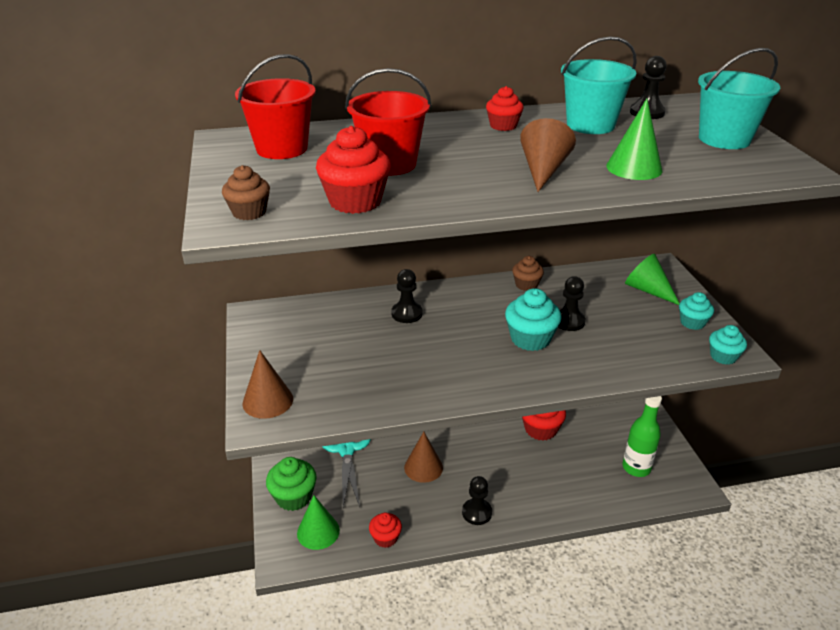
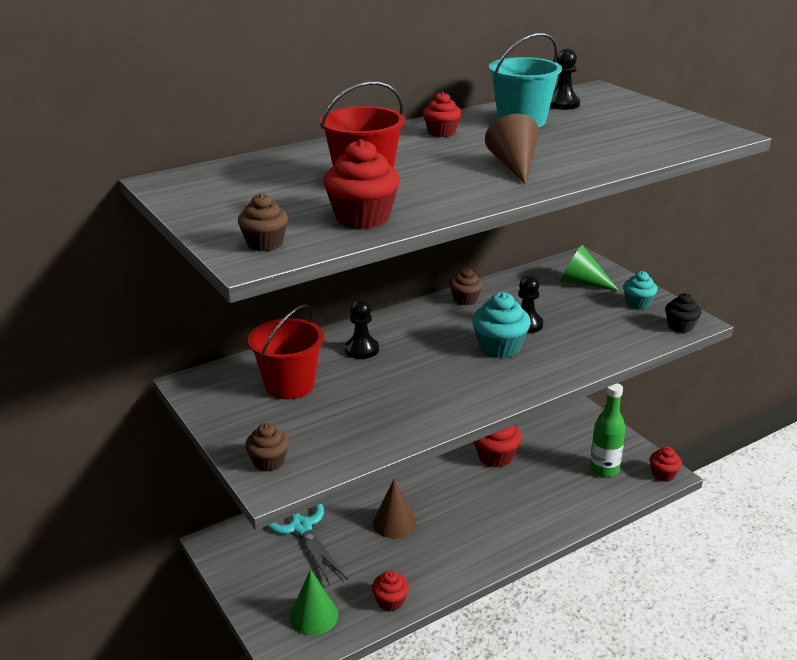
camera: 20 degrees left, 5 degrees down
red bucket [235,54,316,159] -> red bucket moved to [248,304,324,399]
brown cone [243,350,293,419] -> brown cupcake [245,423,289,472]
green cupcake [266,457,317,511] -> none
black pawn [462,476,492,525] -> none
green cone [606,99,663,180] -> none
turquoise bucket [698,48,780,149] -> none
turquoise cupcake [709,325,747,365] -> black cupcake [665,293,702,333]
none -> red cupcake [650,446,682,482]

